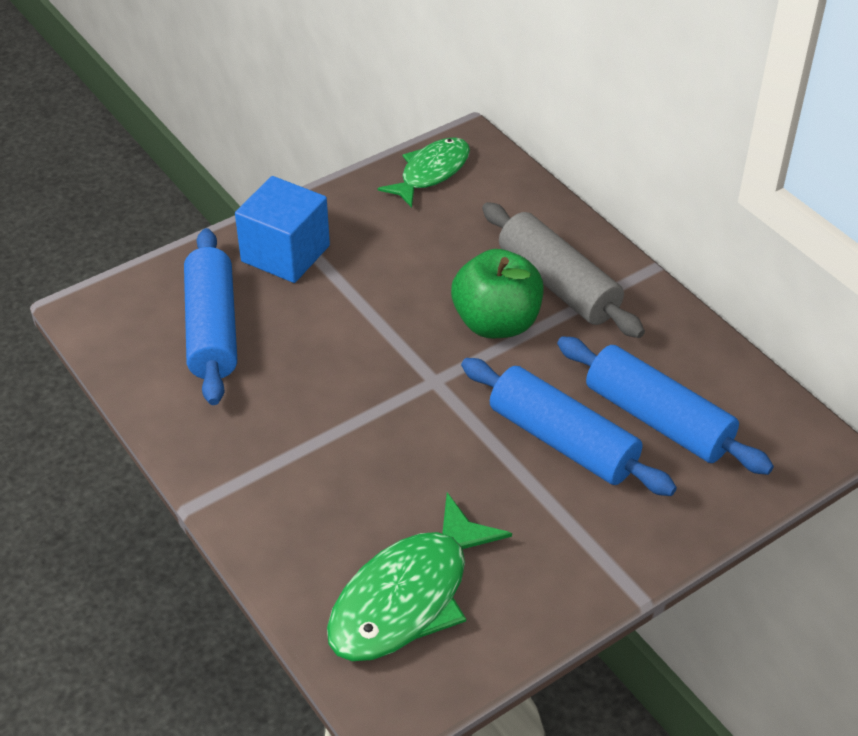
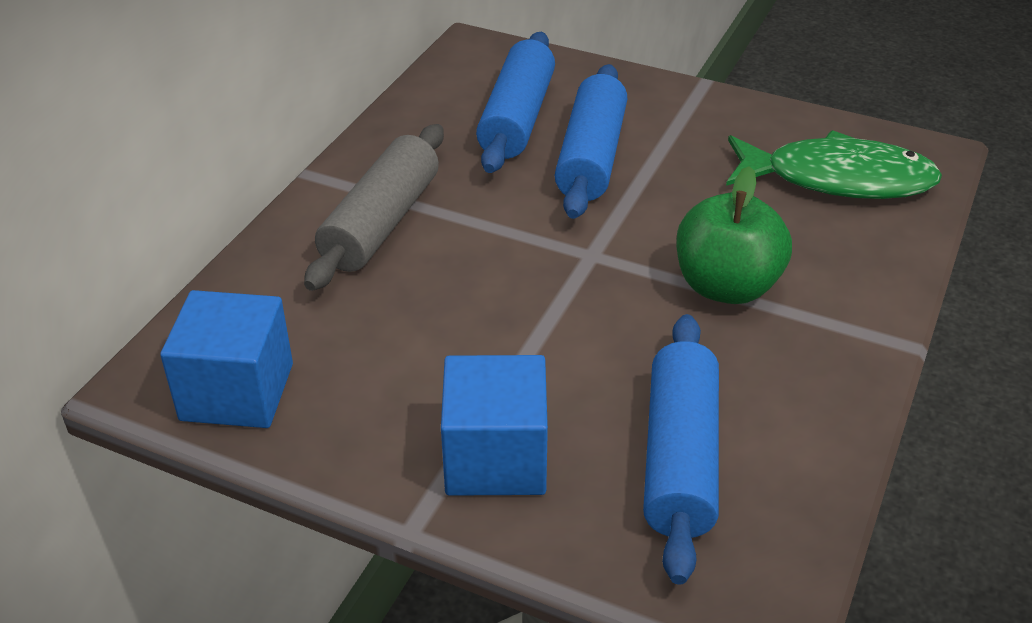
camera: 120 degrees left, 5 degrees down
blue rolling pin [184,228,237,405] -> blue rolling pin turned 45 degrees counterclockwise [643,314,719,585]
green fish [378,137,470,208] -> blue cube [160,290,293,428]
green apple [451,249,544,338] -> green apple moved to [676,166,792,304]

